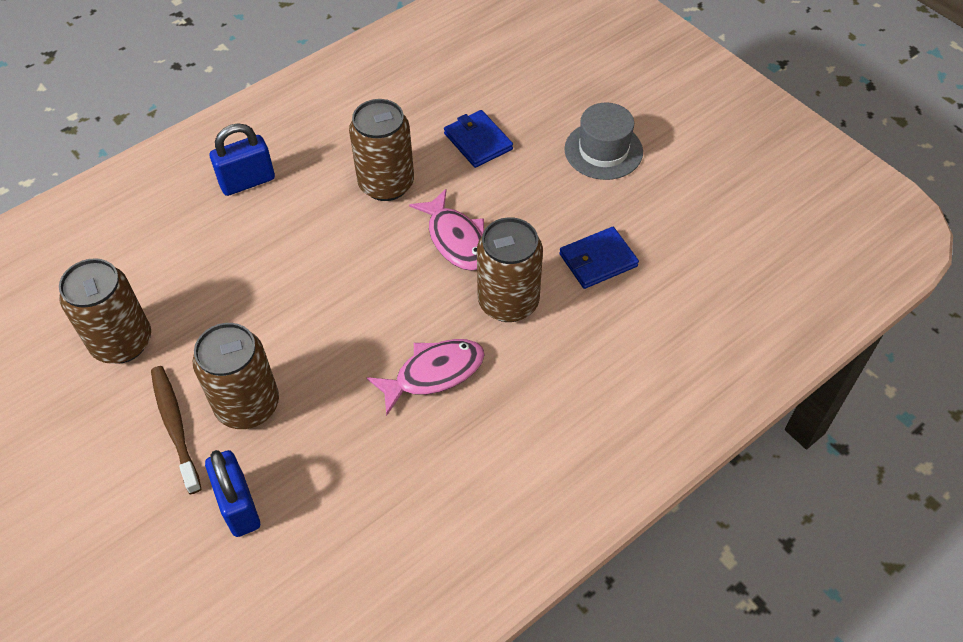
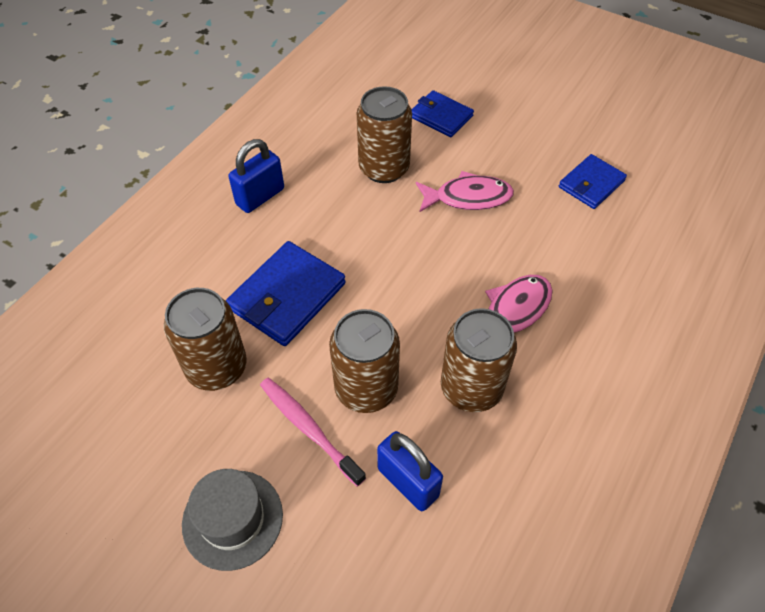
camera: 20 degrees left, 0 degrees up
brown toothbrush [151,366,201,494] -> pink toothbrush [260,378,366,487]
pink fish [409,189,484,271] -> pink fish turned 45 degrees counterclockwise [416,171,514,212]
brown can [477,217,543,322] -> brown can moved to [441,308,517,412]
grey hat [564,102,643,180] -> grey hat moved to [182,469,283,571]
none -> blue wallet [226,241,346,346]

